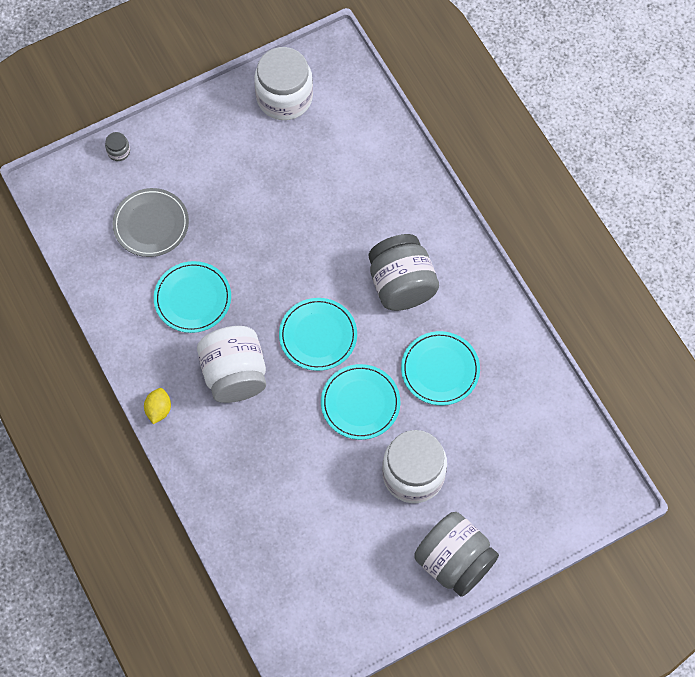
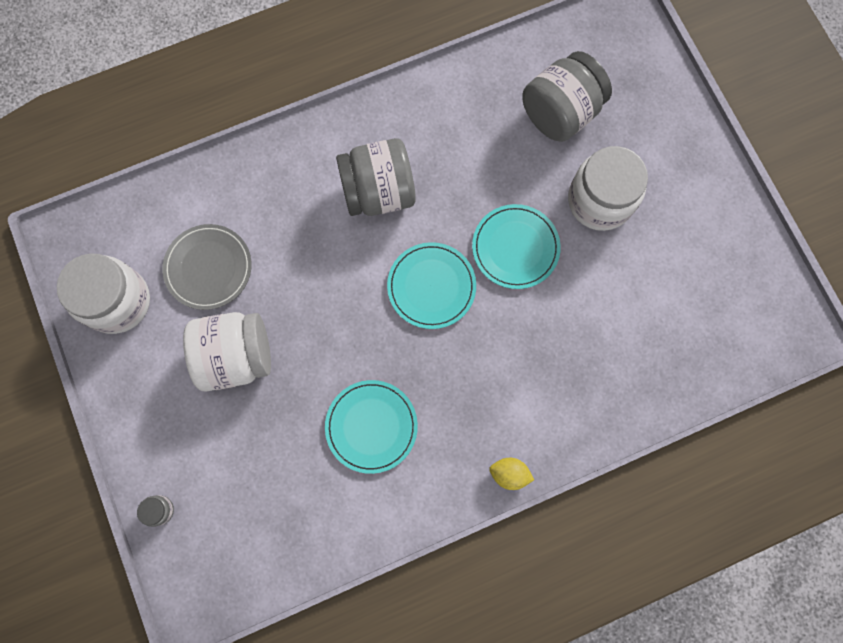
camera: 85 degrees left, 10 degrees up
grey plate [112,188,189,257] -> grey plate moved to [162,224,252,310]
white jar [197,326,266,403] -> white jar moved to [183,312,271,391]
turquoise plate [401,331,480,405] -> none
grey jar [414,512,499,597] -> grey jar moved to [522,51,612,142]

